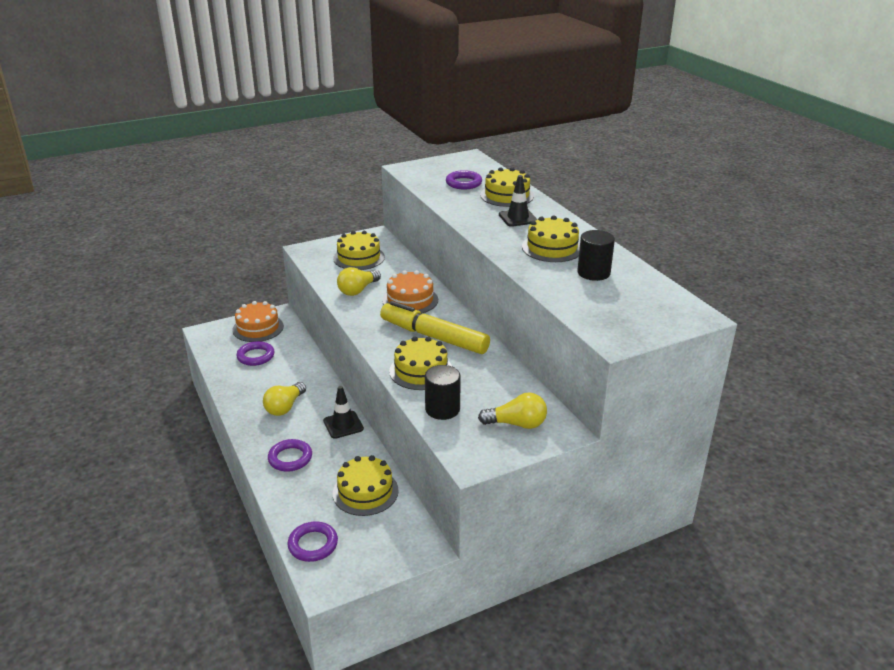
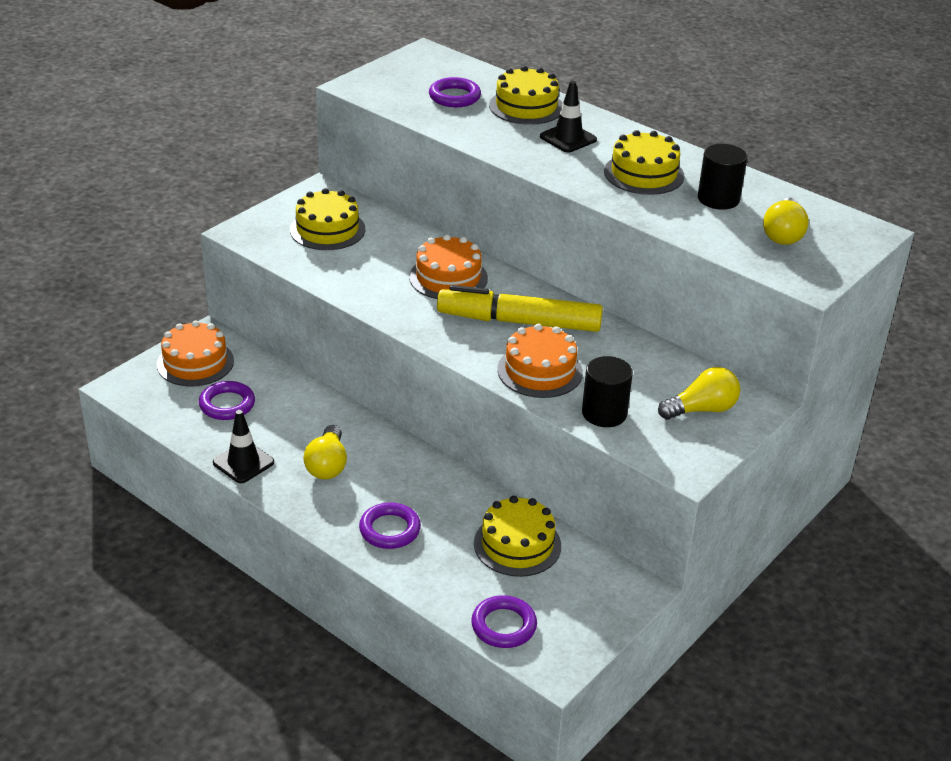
camera: 25 degrees left, 5 degrees up
black traffic cone [323,386,364,439] -> black traffic cone moved to [213,410,274,483]
yellow light bulb [337,267,381,296] -> yellow light bulb moved to [763,198,809,245]
yellow cake [389,336,452,390] -> orange cake [497,324,583,398]

